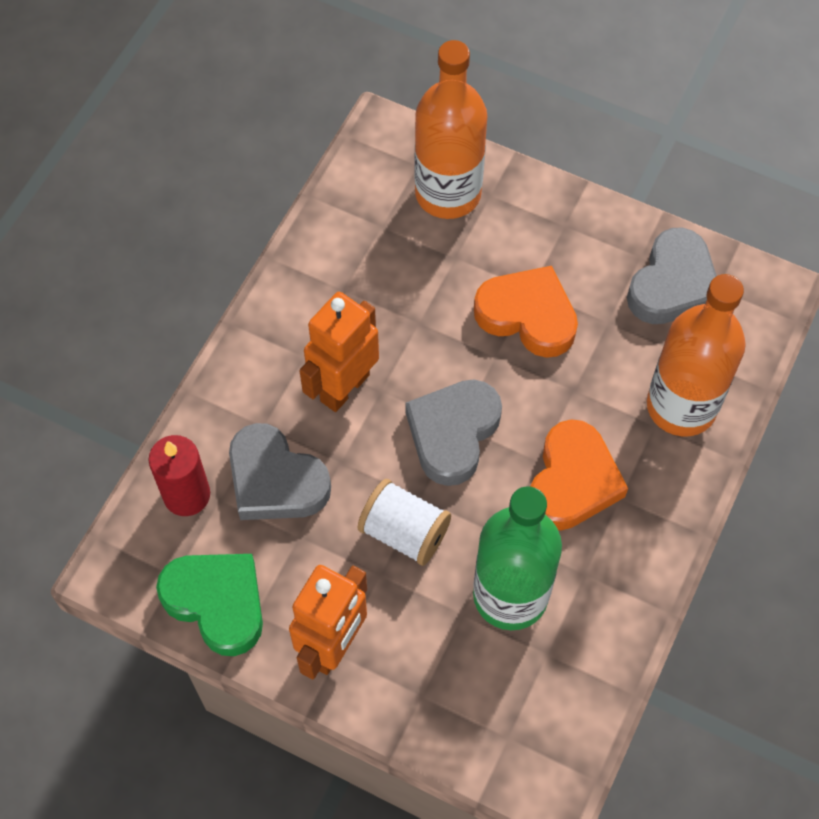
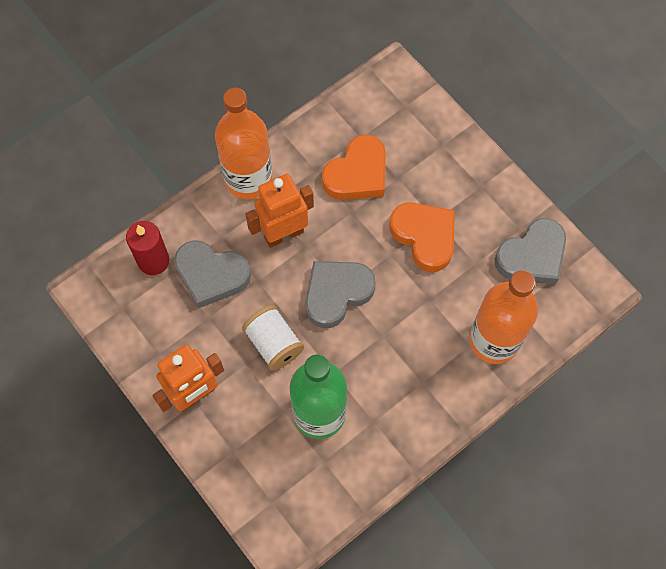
camera: 25 degrees right, 5 degrees up
green heart [156,554,263,656] -> none
grey heart [229,423,331,520] -> grey heart turned 45 degrees counterclockwise [174,240,251,308]
orange bottle [415,40,487,219] -> orange bottle moved to [215,88,273,200]
orange heart [530,419,628,531] -> orange heart moved to [322,135,386,200]

